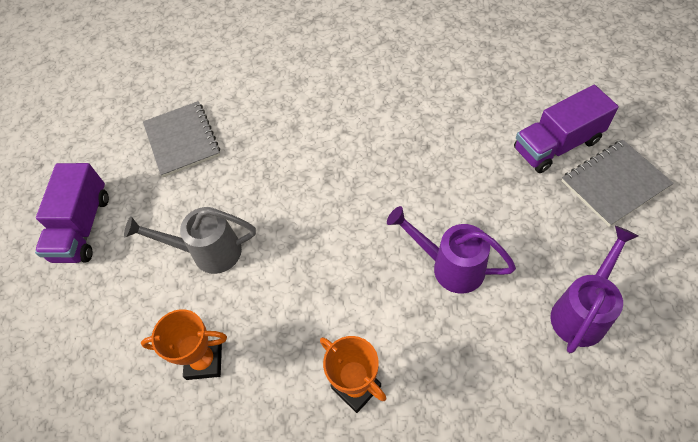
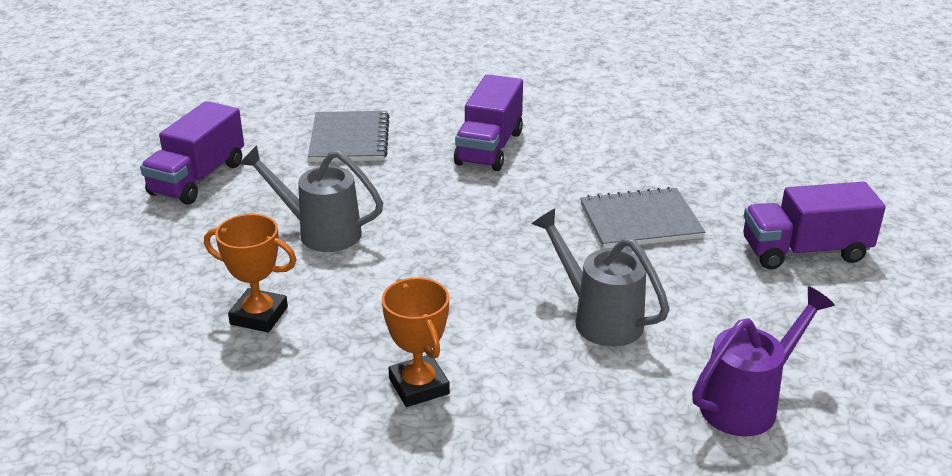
camera: 15 degrees right, 25 degrees down
purple watering can [387,206,516,294] -> grey watering can [532,208,669,347]
grey notebook [562,140,674,227] -> grey notebook moved to [580,187,706,249]
none -> purple truck [454,74,523,171]

